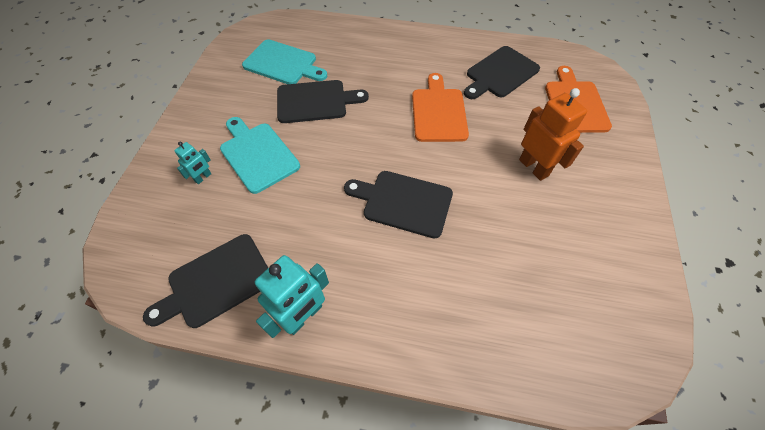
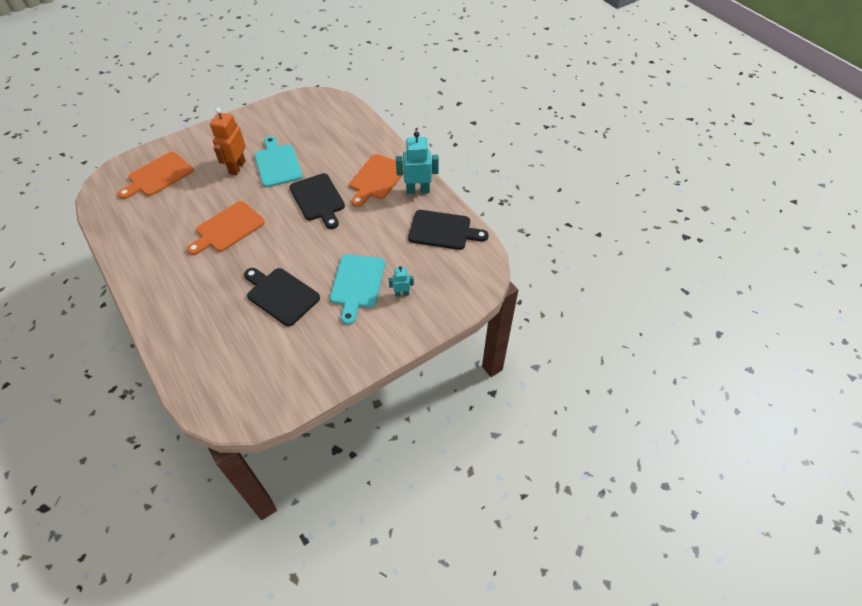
camera: 135 degrees left, 5 degrees down
turquoise cutting board [242,39,327,84] -> turquoise cutting board moved to [254,136,303,187]
black cutting board [464,46,540,99] -> none
none -> orange cutting board [349,154,404,207]

